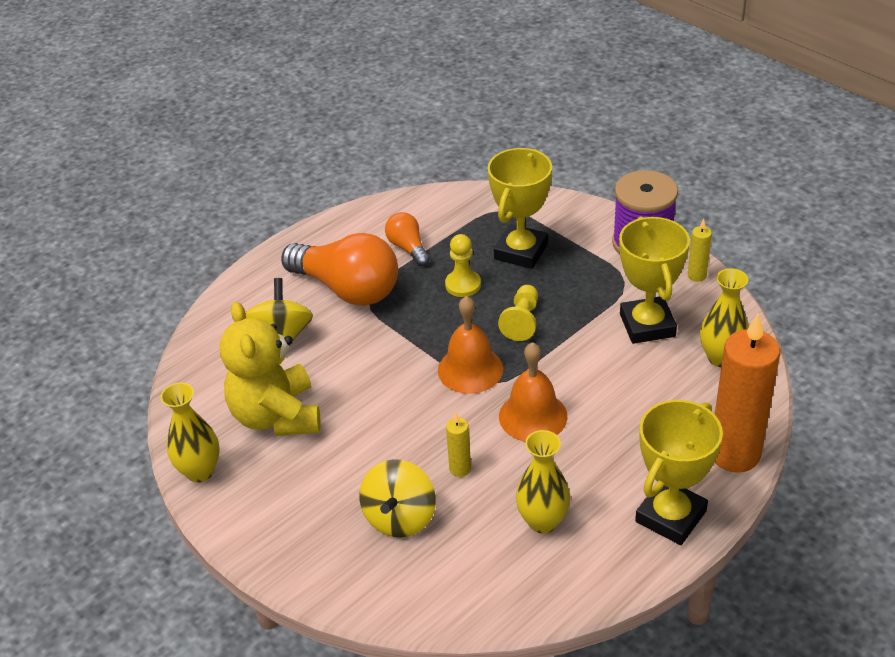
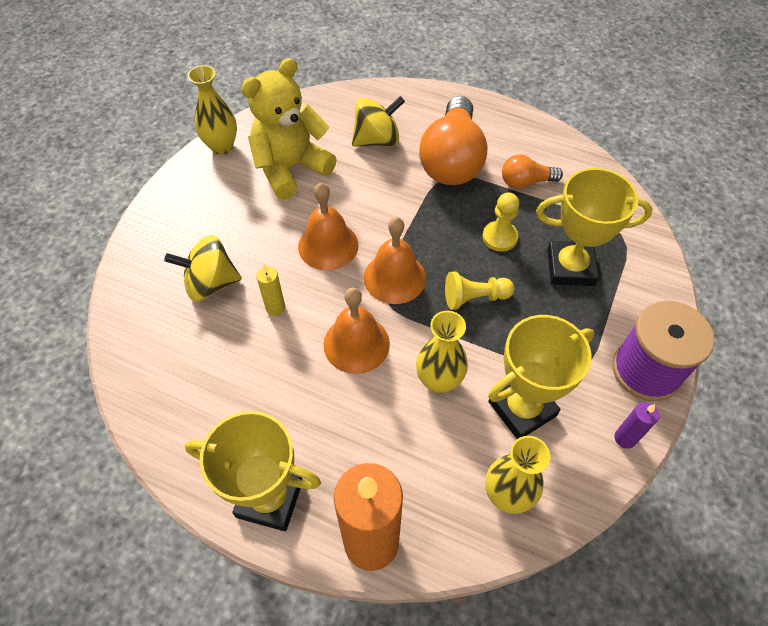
camera: 65 degrees right, 15 degrees up
orange light bulb [385,212,430,266] -> orange light bulb turned 135 degrees counterclockwise [502,155,563,189]
yellow vase [516,430,570,533] -> yellow vase moved to [416,311,468,393]
yellow candle [688,219,712,282] -> purple candle [614,402,660,449]
none -> orange bell [298,183,359,271]

